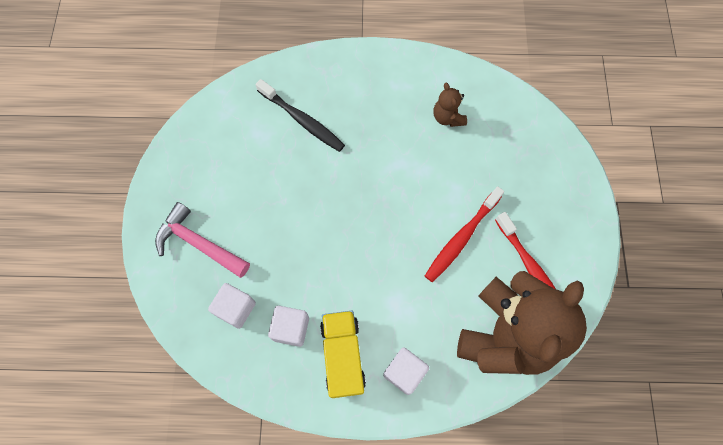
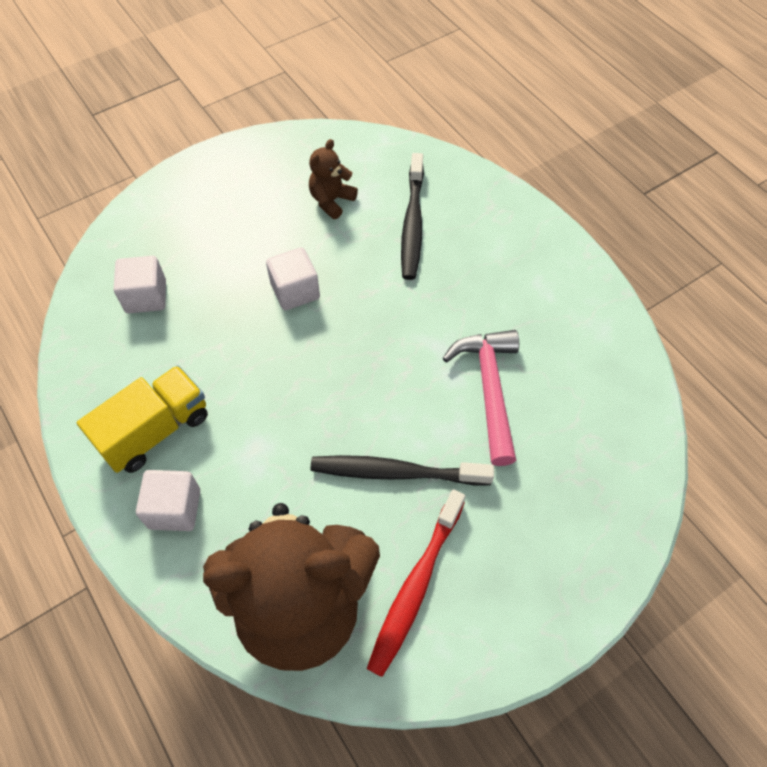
camera: 55 degrees right, 10 degrees down
pink hammer [155,202,250,278] -> pink hammer moved to [443,330,519,466]
white cube [268,306,309,347] -> white cube moved to [266,247,320,310]
red toothbrush [425,186,504,282] -> black toothbrush [310,455,494,485]
brown teddy bear [434,83,467,127] -> brown teddy bear moved to [309,139,358,219]

